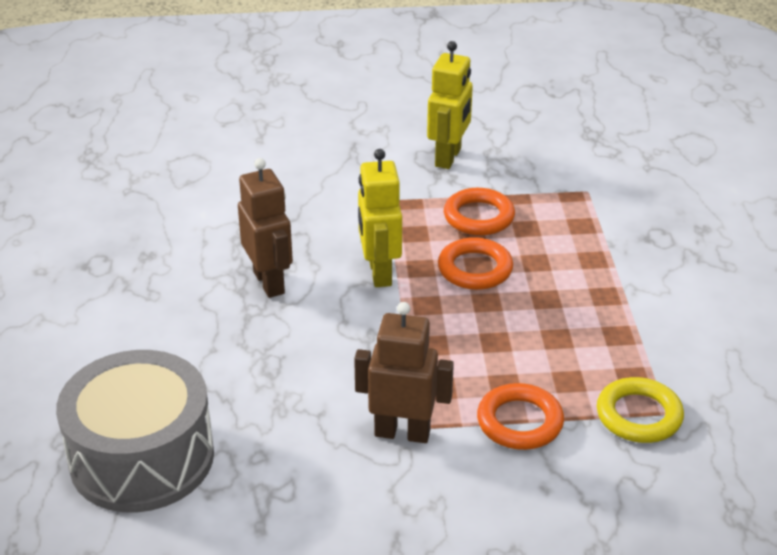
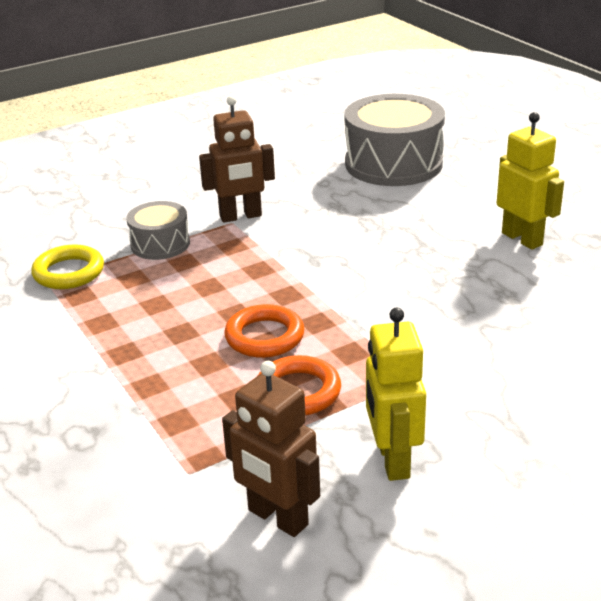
camera: 155 degrees right, 5 degrees down
brown robot [238,158,293,298] -> brown robot moved to [222,361,320,537]
yellow robot [358,149,402,287] -> yellow robot moved to [497,112,564,250]
orange ring [477,383,564,450] -> grey drum [126,201,190,260]

